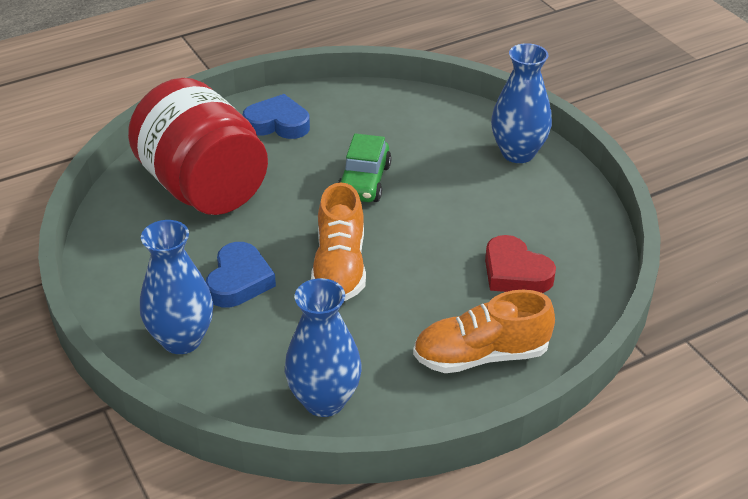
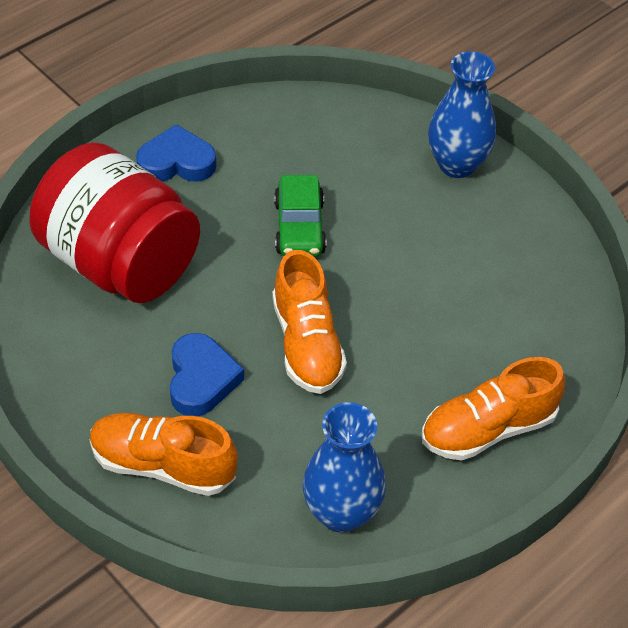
camera: 15 degrees left, 10 degrees up
blue vase [140,220,213,354] -> orange shoe [90,413,238,496]
red heart [485,235,556,293] -> none

